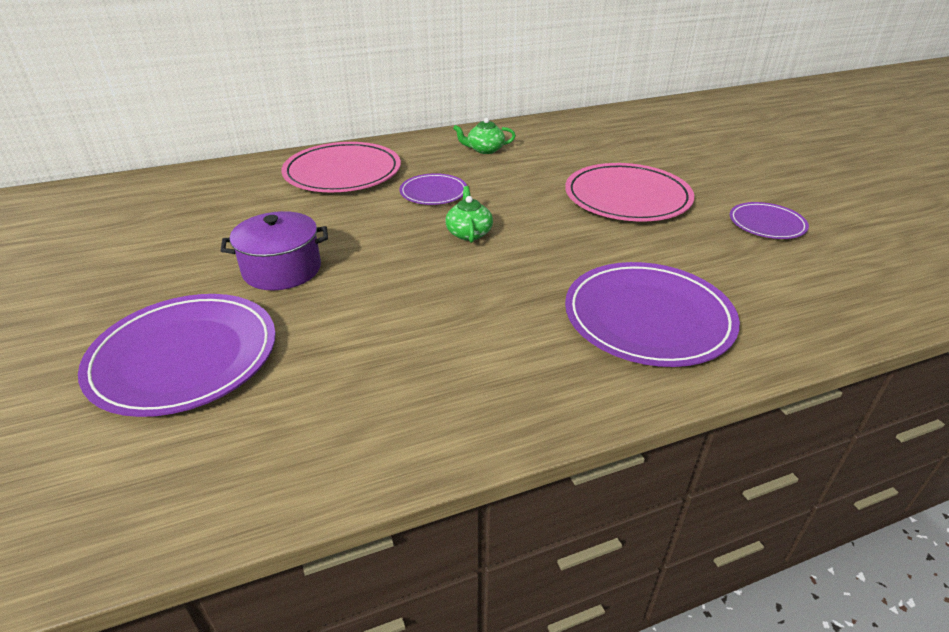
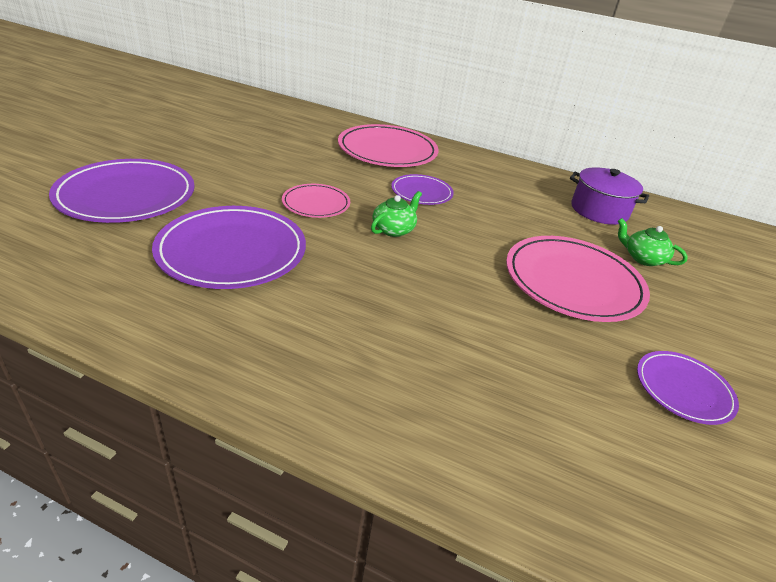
camera: 40 degrees right, 0 degrees up
purple pot [221,211,328,290] -> purple pot moved to [570,167,649,225]
green teapot [453,118,516,154] -> green teapot moved to [618,218,688,266]
purple plate [565,262,740,367] -> purple plate moved to [152,206,306,289]
none -> pink plate [282,184,350,218]

